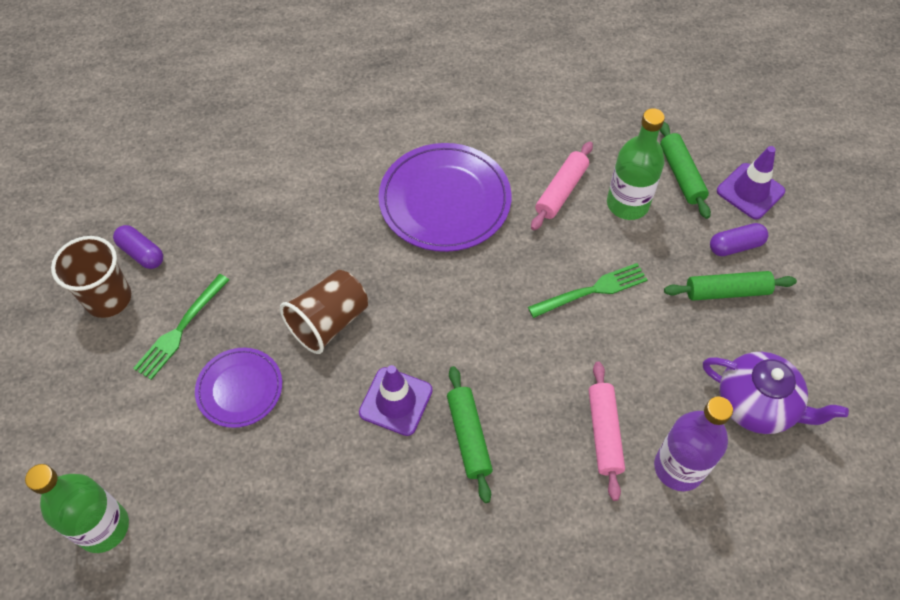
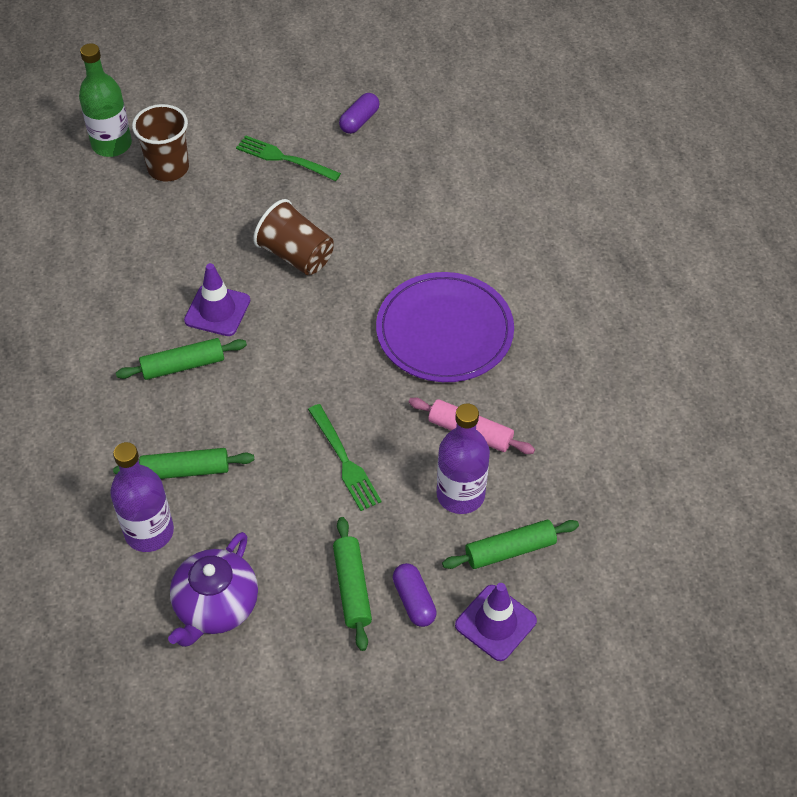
camera: 85 degrees right, 5 degrees down
brown cup [51,236,131,318] -> brown cup moved to [132,104,189,182]
purple plate [195,348,282,428] -> none
pink rolling pin [589,362,625,501] -> green rolling pin [113,448,254,479]
green bottle [607,108,665,220] -> purple bottle [437,403,490,514]

